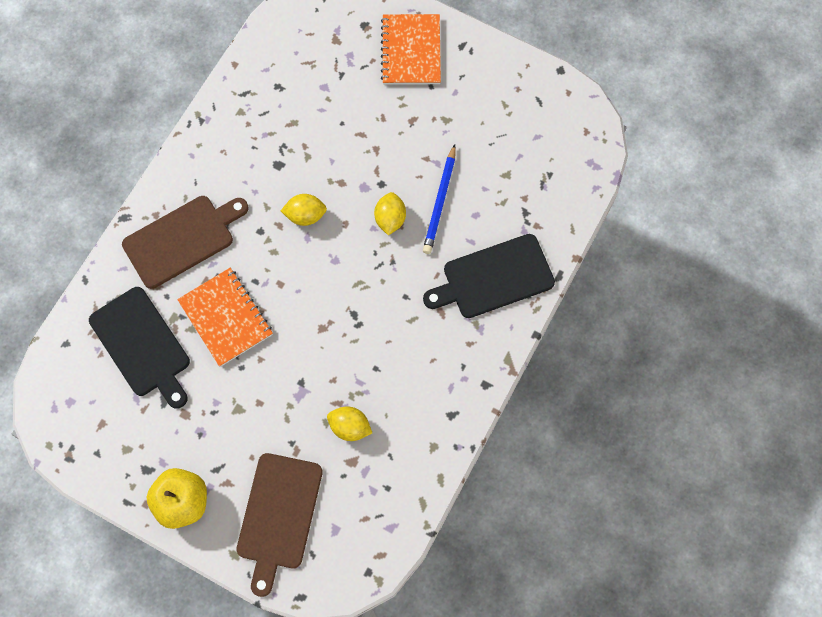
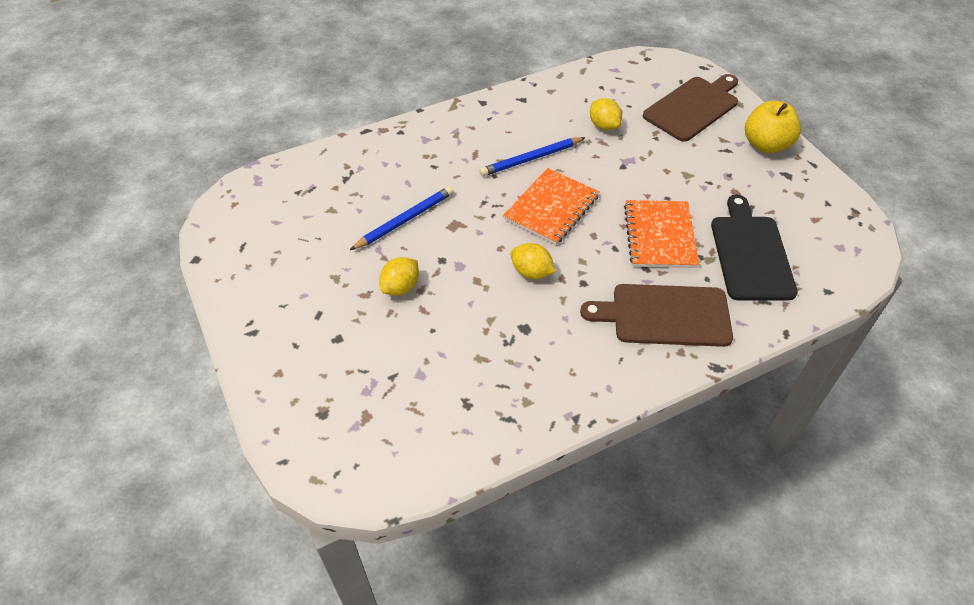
camera: 145 degrees left, 20 degrees down
yellow lemon [374,192,406,236] -> yellow lemon moved to [379,257,419,296]
orange notebook [381,14,441,85] -> orange notebook moved to [503,168,599,245]
black cutting board [423,234,555,318] -> none
none -> blue pencil [479,137,586,176]

